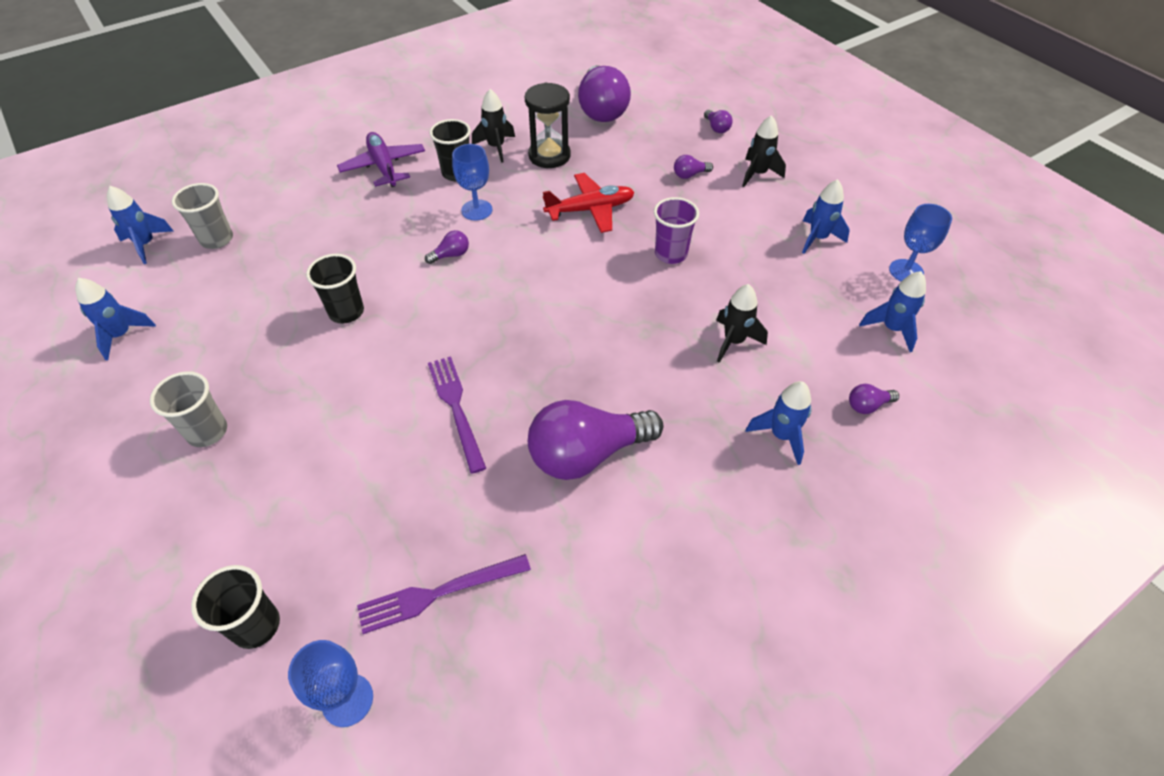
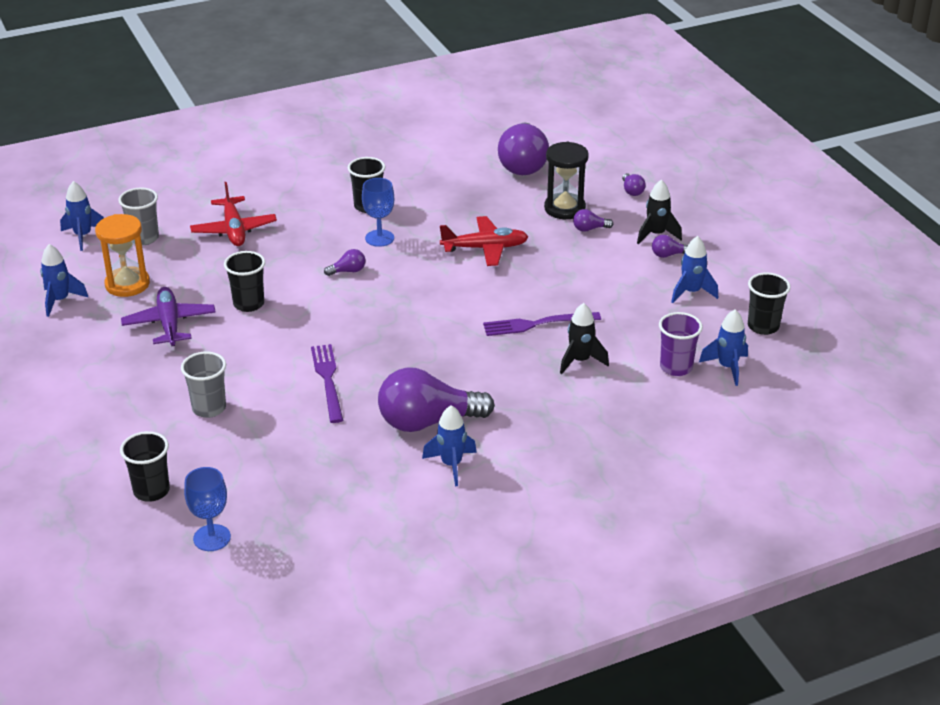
camera: 10 degrees right, 15 degrees down
grey cup [150,371,227,447] -> grey cup moved to [181,352,226,418]
purple plane [337,132,425,187] -> purple plane moved to [121,287,216,346]
purple fork [357,554,531,634] -> purple fork moved to [483,312,601,336]
black rocket [472,89,515,163] -> none
black hourglass [525,83,571,168] -> black hourglass moved to [544,142,589,219]
purple cup [654,197,699,264] -> purple cup moved to [659,312,703,376]
blue rocket [746,381,812,465] -> blue rocket moved to [422,405,477,486]
purple light bulb [849,384,899,414] -> purple light bulb moved to [652,235,688,258]
blue goblet [889,204,952,281] -> black cup [748,272,791,335]
none -> orange hourglass [95,214,150,297]
none -> red plane [190,182,277,246]

